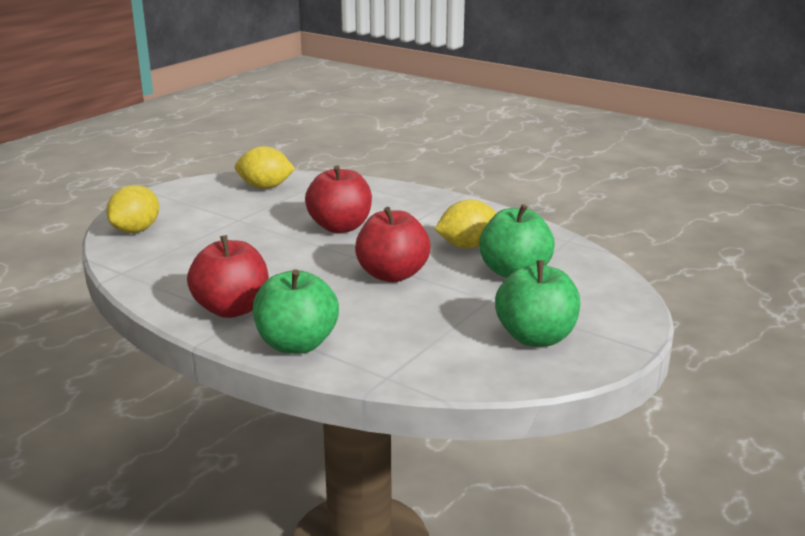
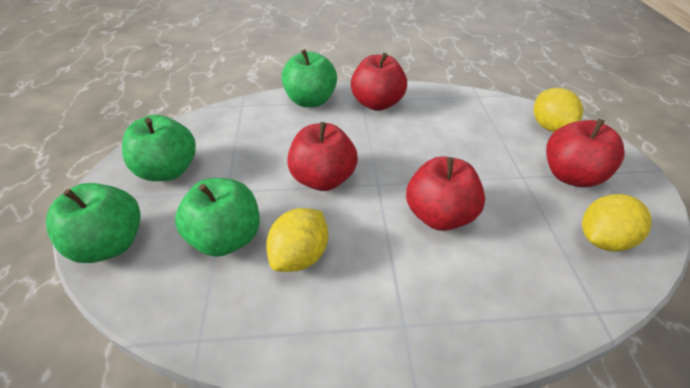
camera: 140 degrees right, 20 degrees up
none -> green apple [46,183,141,263]
none -> red apple [546,119,625,187]

